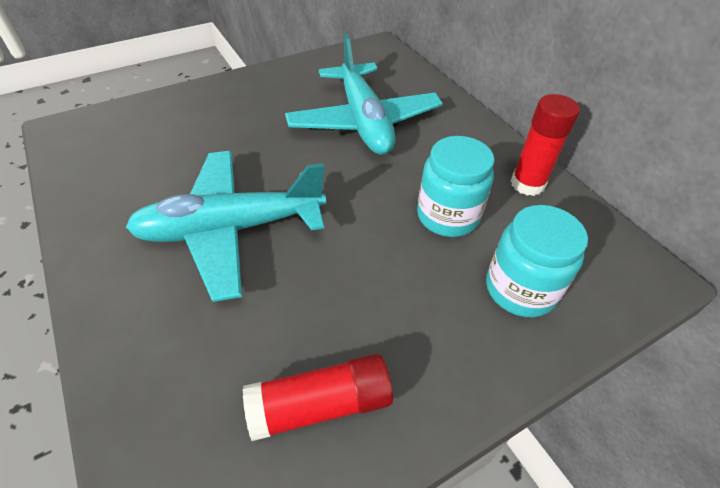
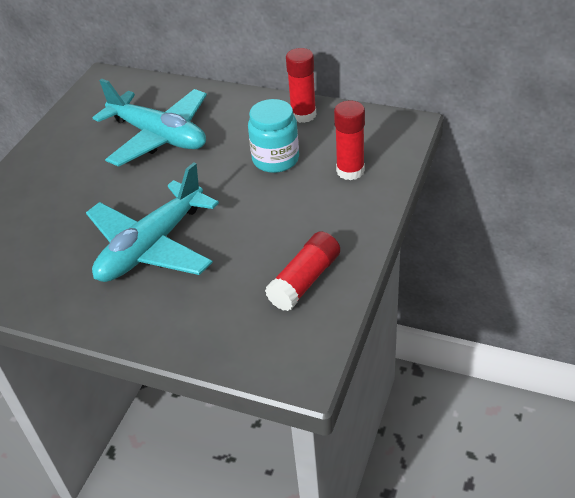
camera: 35 degrees left, 5 degrees down
turquoise jar [486,205,588,317] -> red glue stick [334,101,365,180]

